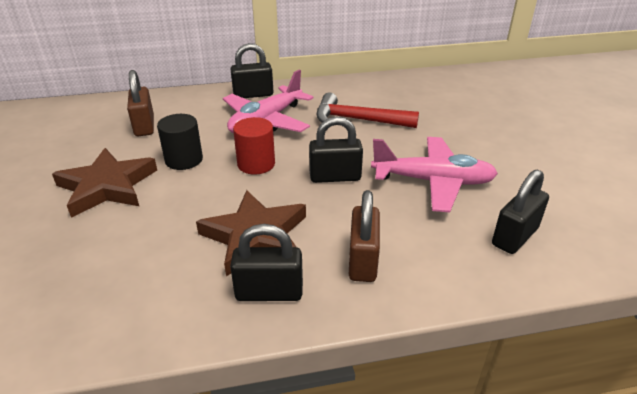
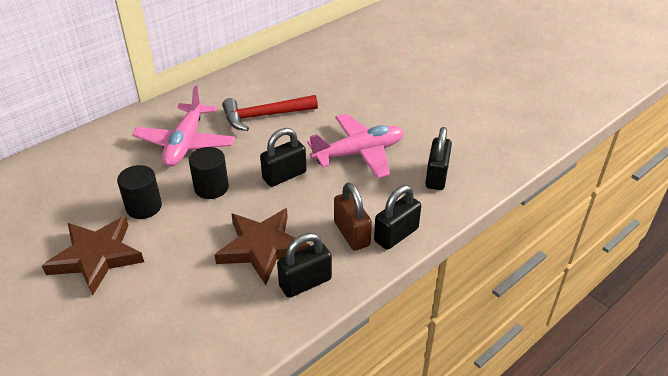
camera: 30 degrees left, 5 degrees up
brown padlock [127,70,154,136] -> none
black padlock [231,43,273,98] -> black padlock moved to [374,185,421,250]
red cylinder [233,117,275,175] -> black cylinder [189,147,229,199]

